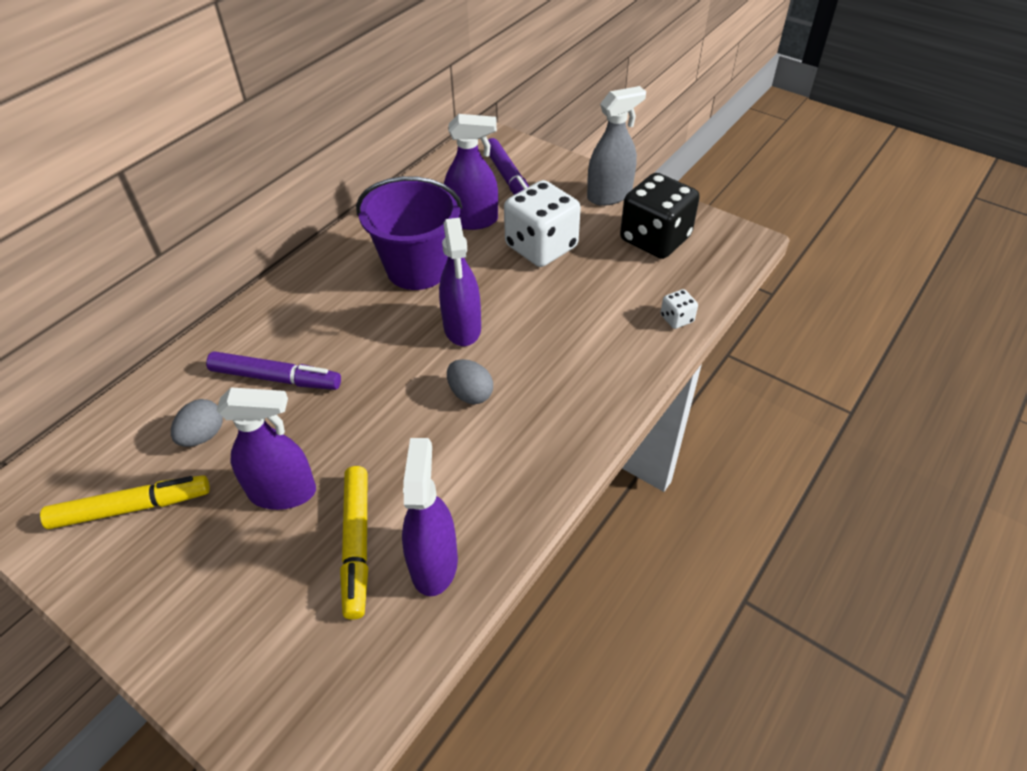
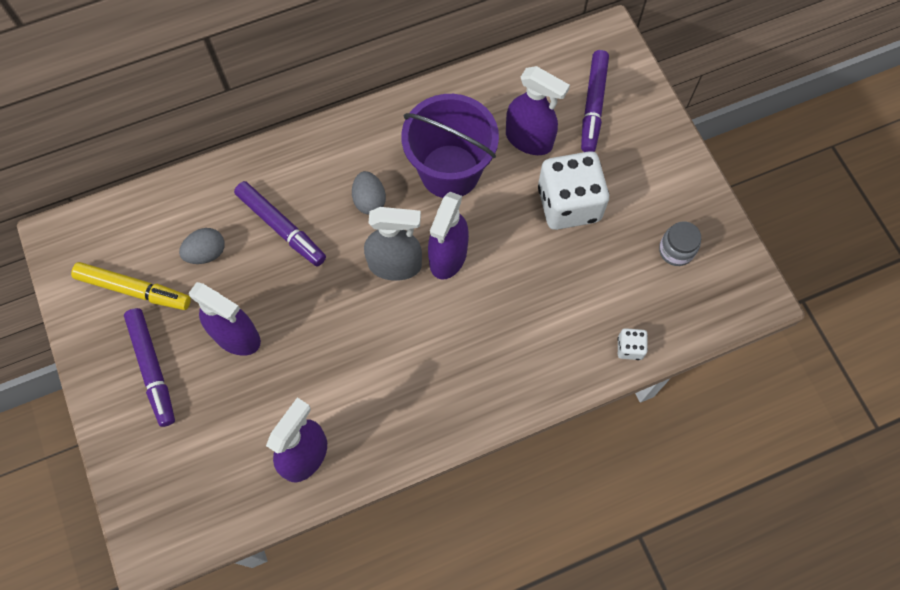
camera: 30 degrees right, 20 degrees up
yellow marker [340,466,368,620] -> none
grey egg [447,359,493,404] -> grey egg moved to [352,171,386,214]
grey spray bottle [587,86,646,206] -> grey spray bottle moved to [364,207,422,281]
black dice [620,173,700,259] -> grey jar [659,221,701,266]
none -> purple marker [124,308,175,427]

